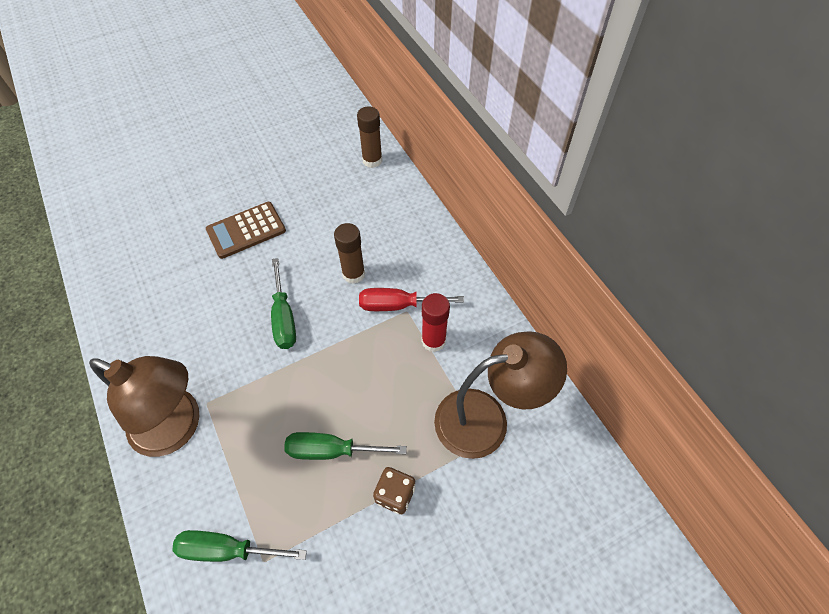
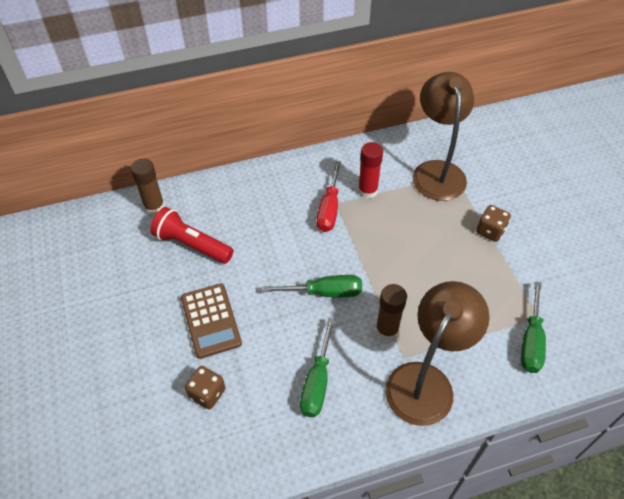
camera: 80 degrees left, 5 degrees down
green screwdriver [284,432,407,460] -> green screwdriver moved to [300,318,335,417]
brown glue stick [334,223,365,284] -> brown glue stick moved to [376,284,407,341]
none -> red flashlight [150,207,233,264]
none -> brown dice [185,366,225,410]

